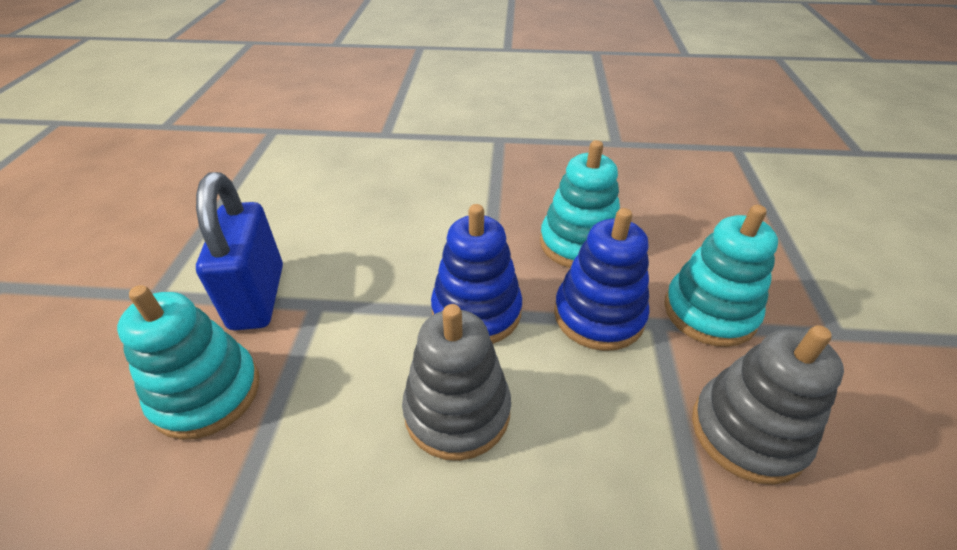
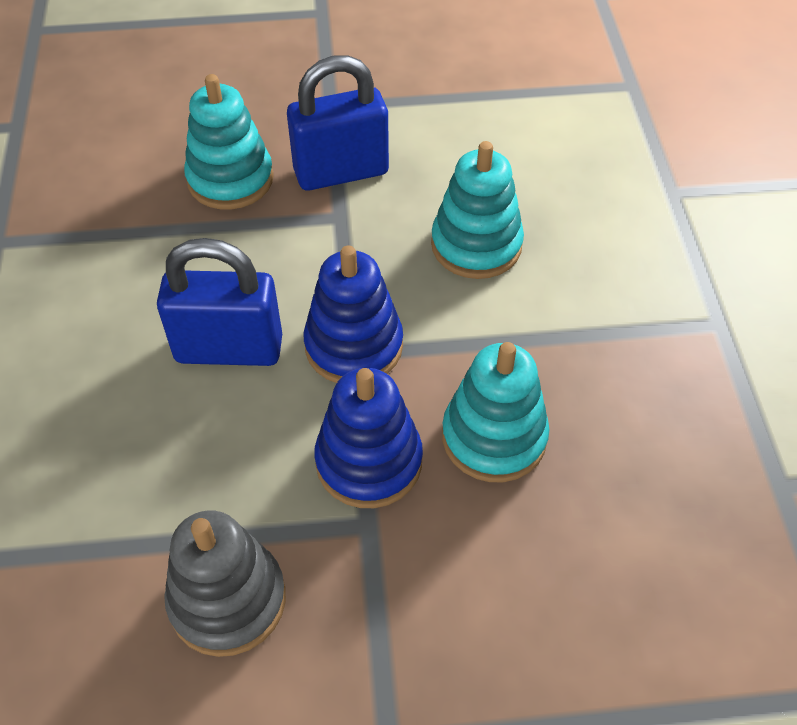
camera: 80 degrees right, 10 degrees up
grey stacking toy [402,304,511,461] -> blue padlock [157,238,282,366]
turquoise stacking toy [664,205,778,347] -> turquoise stacking toy moved to [431,141,524,279]

